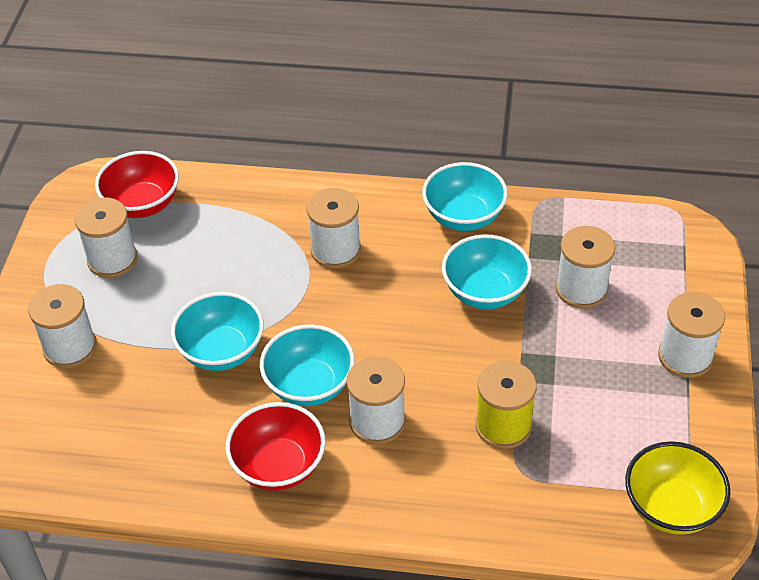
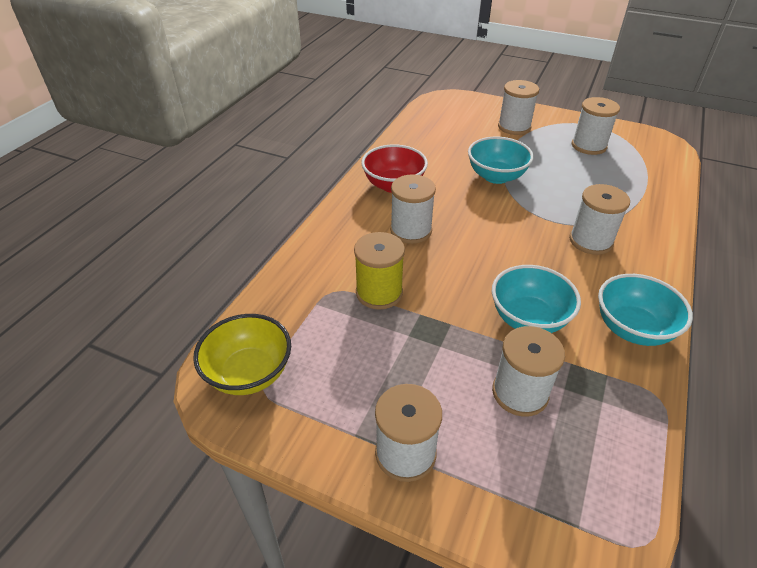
camera: 105 degrees right, 5 degrees down
red bowl [95,151,179,218] -> none
turquoise bowl [260,324,355,406] -> none

